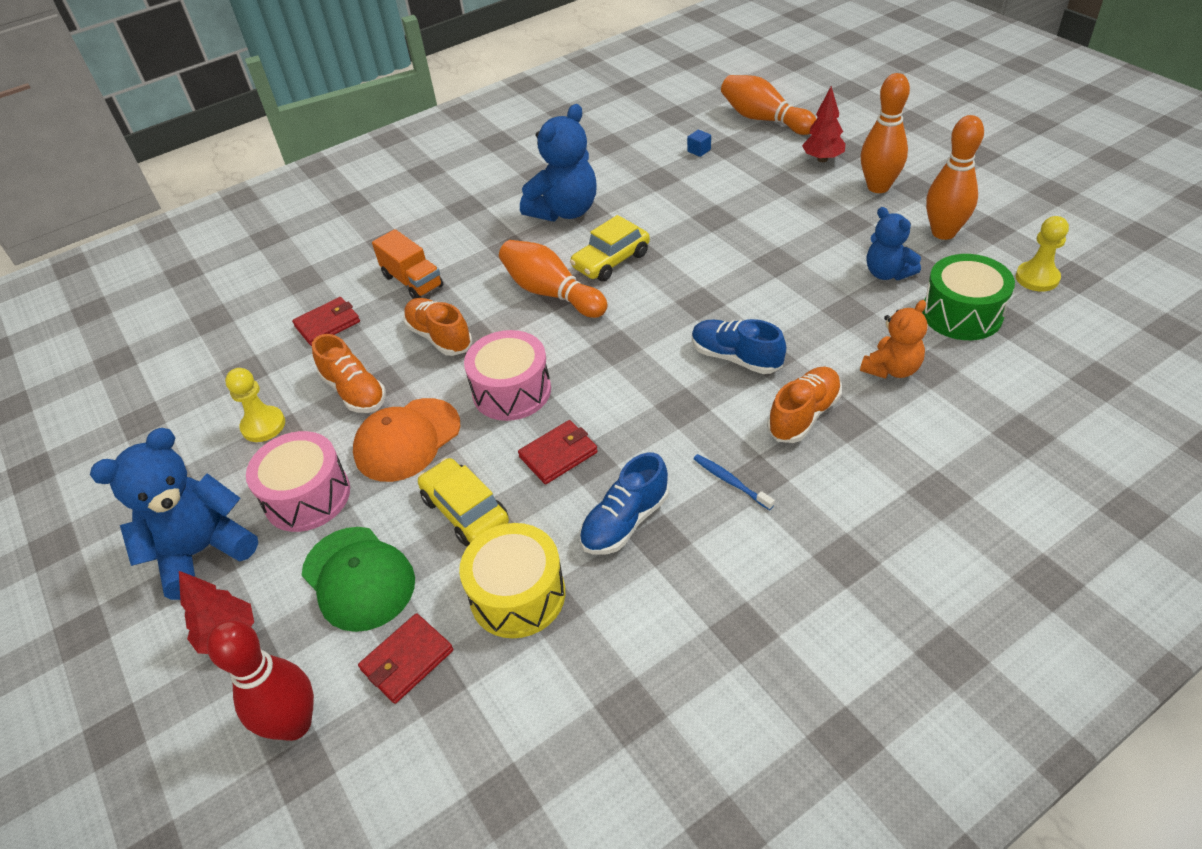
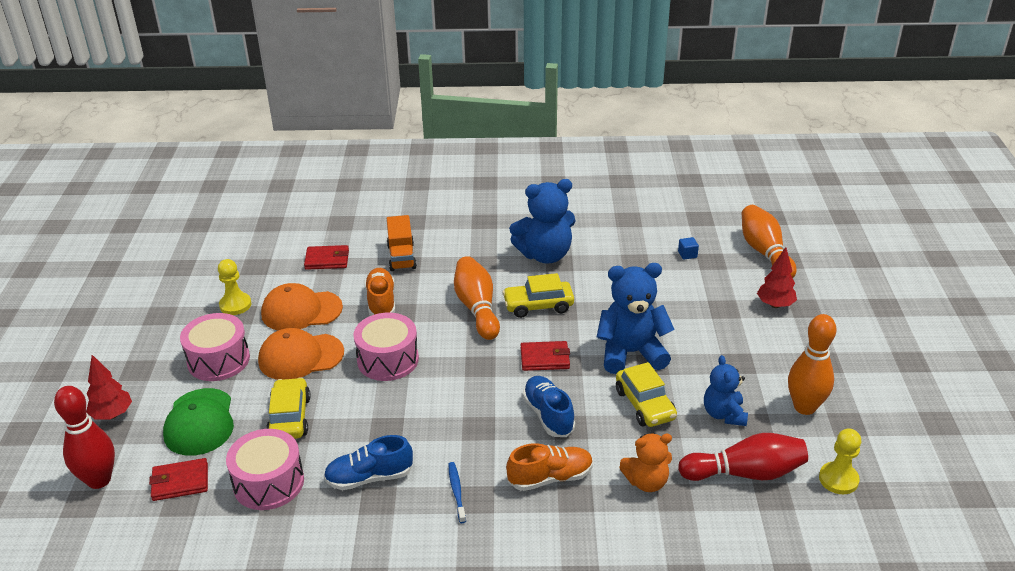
camera: 30 degrees right, 10 degrees down
blue teddy bear [90,428,258,600] -> blue teddy bear moved to [597,263,675,374]
orange shoe [312,334,386,413] -> orange cap [261,283,343,330]
yellow drum [459,523,565,638] -> pink drum [226,429,304,510]
red wallet [518,420,598,484] -> red wallet moved to [520,341,570,371]
orange bowling pin [861,73,910,193] -> none
green drum [922,254,1015,340] -> red bowling pin [678,433,808,481]
none -> yellow car [616,362,677,427]

